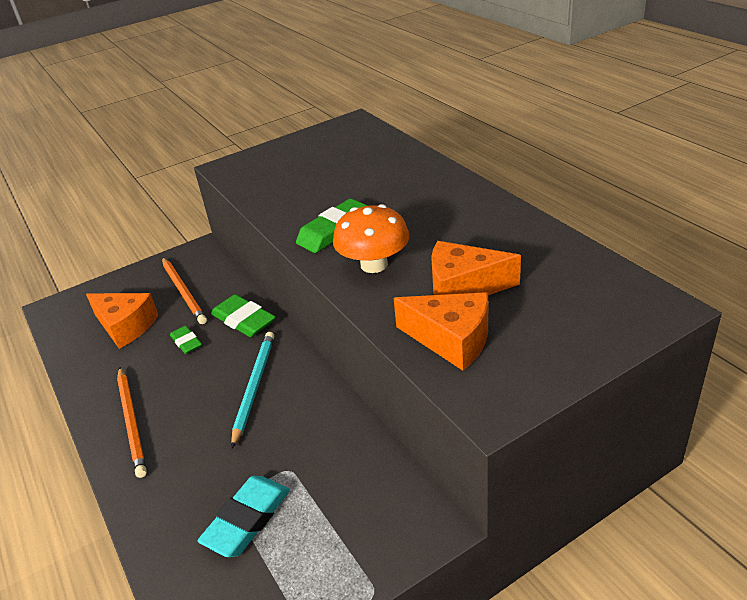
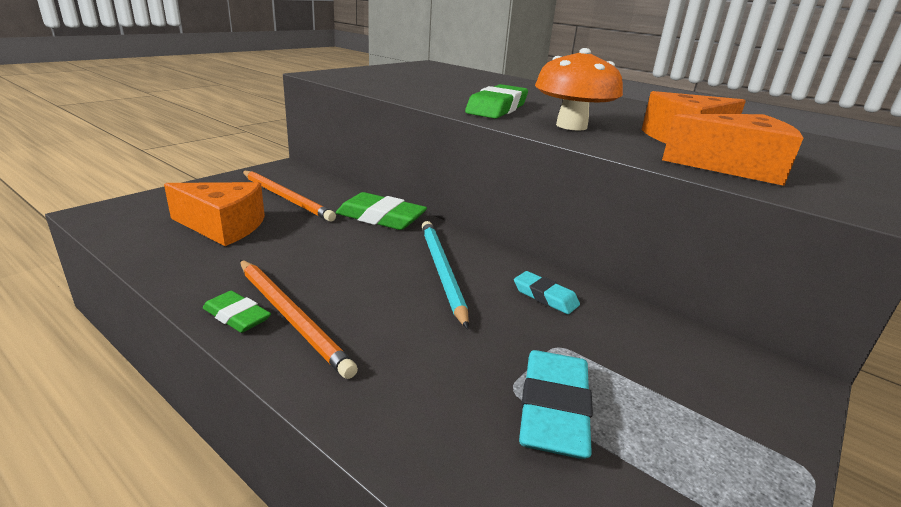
camera: 25 degrees left, 10 degrees down
green eraser [170,326,202,354] -> green eraser moved to [203,291,271,333]
none -> turquoise eraser [514,271,580,314]

